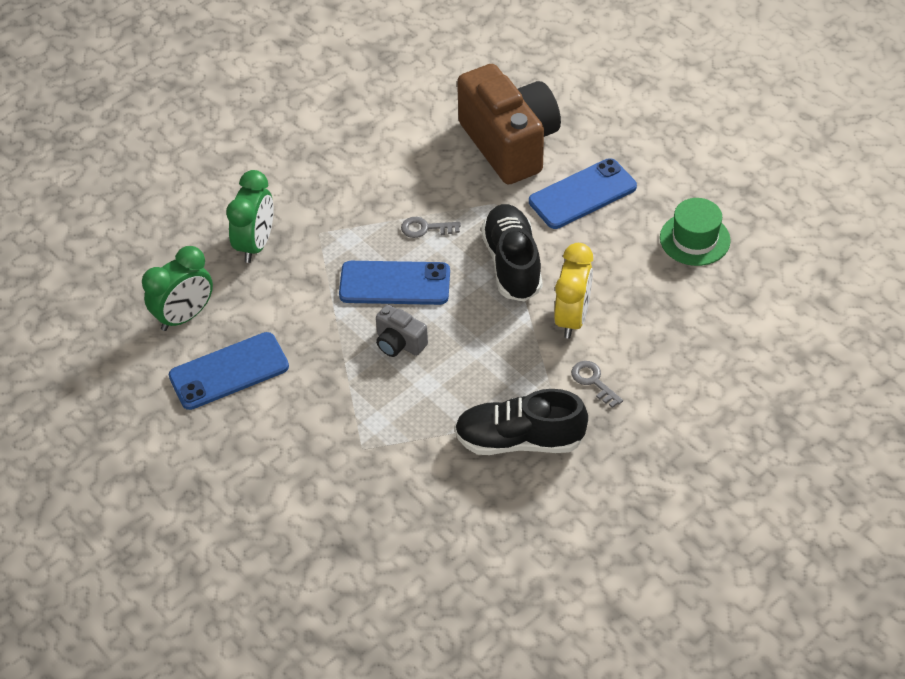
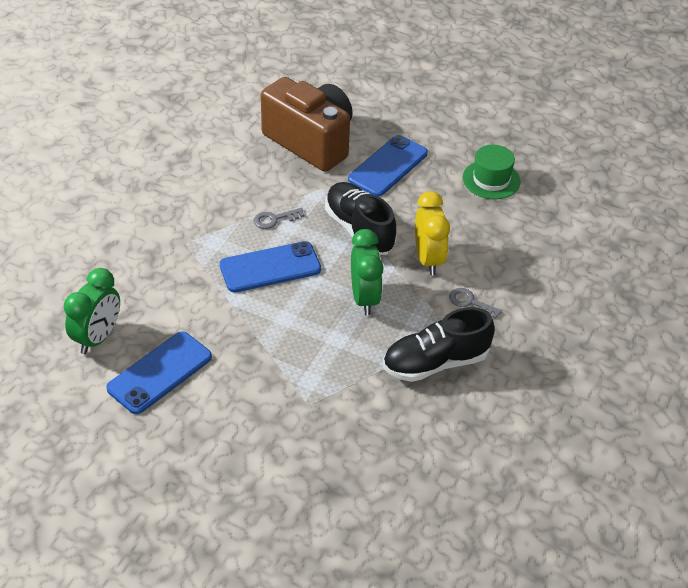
camera: 25 degrees left, 5 degrees down
green clock [226,170,274,263] -> green clock moved to [351,229,384,315]
grey camera [376,304,428,357] -> none

